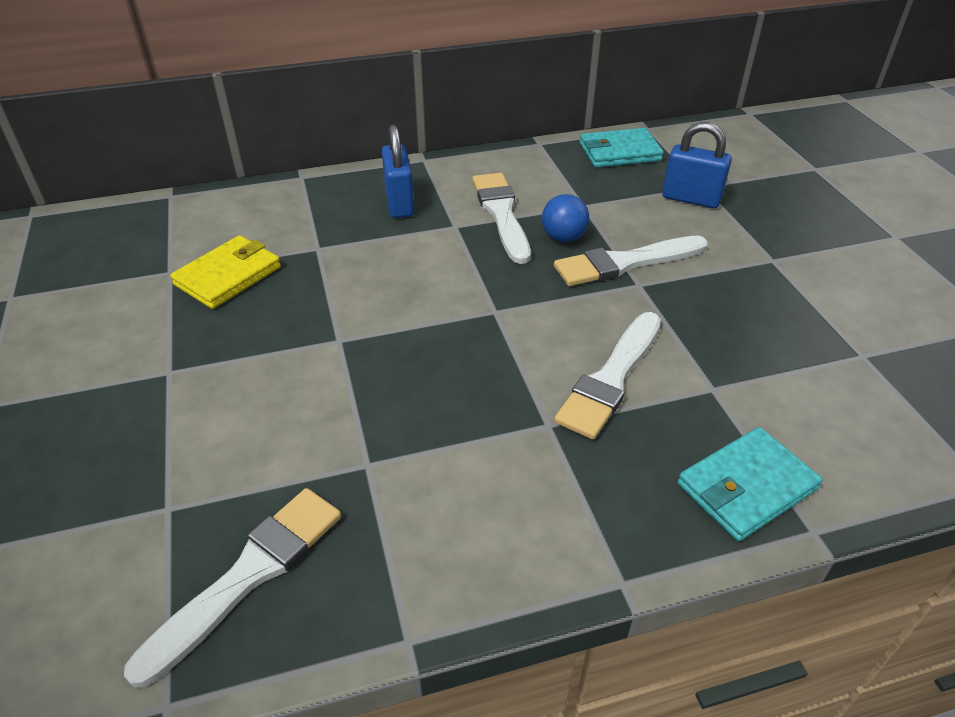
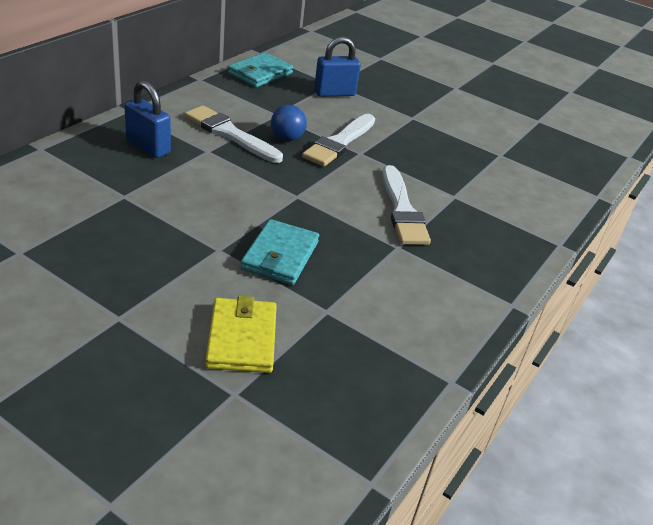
camera: 45 degrees left, 5 degrees down
white brush [124,488,341,688] -> none
yellow wallet [170,235,281,309] -> yellow wallet moved to [205,296,277,373]
turquoise wallet [678,427,823,541] -> turquoise wallet moved to [241,219,319,285]

